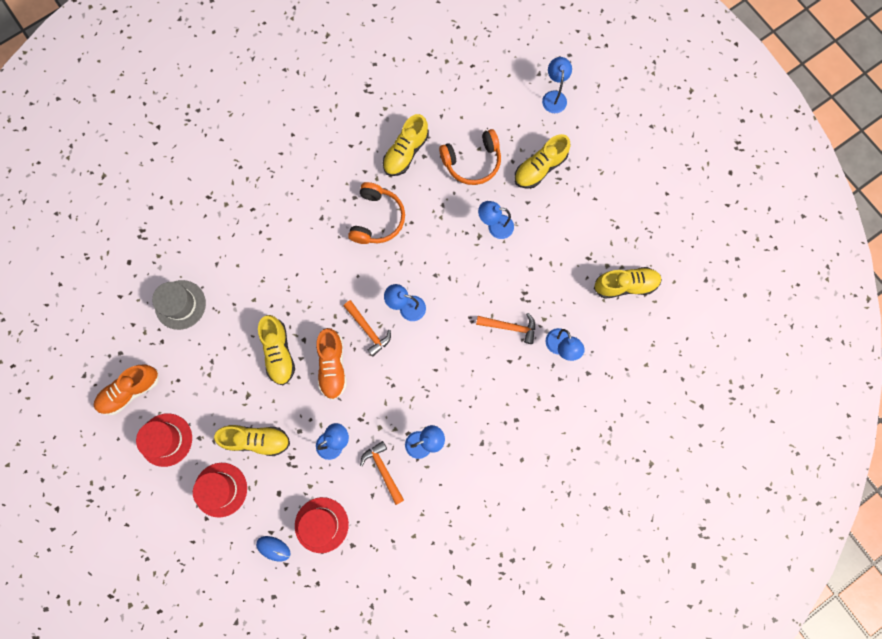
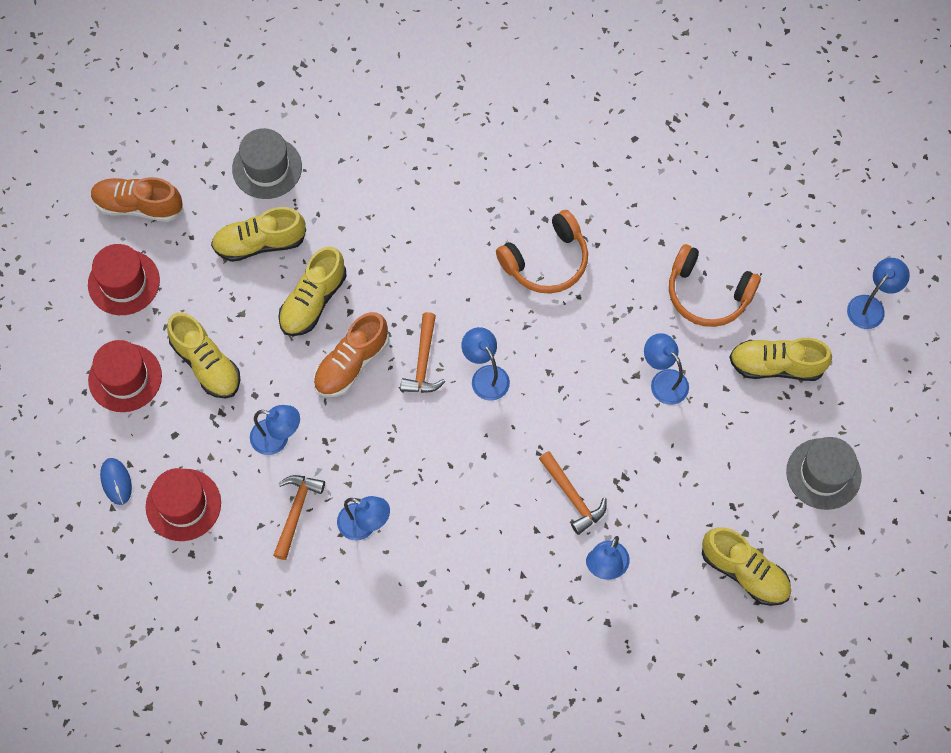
camera: 45 degrees right, 10 degrees down
yellow shoe [383,114,429,176] -> yellow shoe moved to [211,207,306,262]
none -> grey hat [786,437,862,510]

